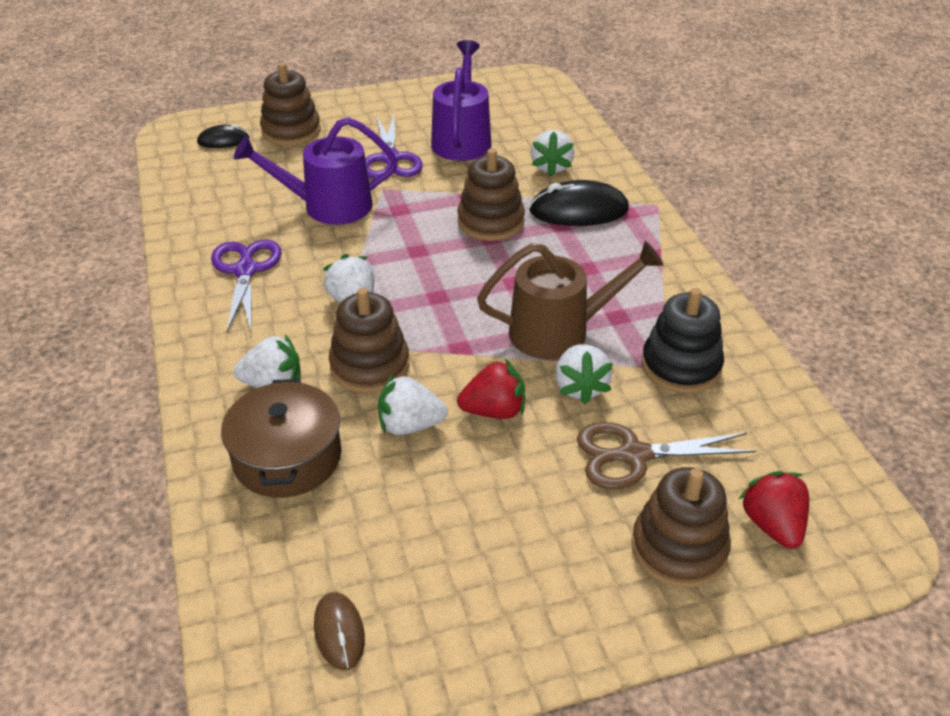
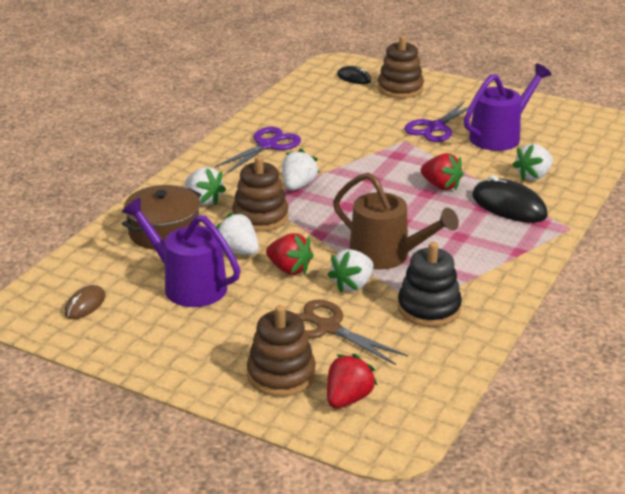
camera: 45 degrees right, 10 degrees down
purple watering can [234,117,398,225] -> purple watering can moved to [122,198,240,307]
brown stacking toy [457,149,525,241] -> red strawberry [421,153,464,190]

